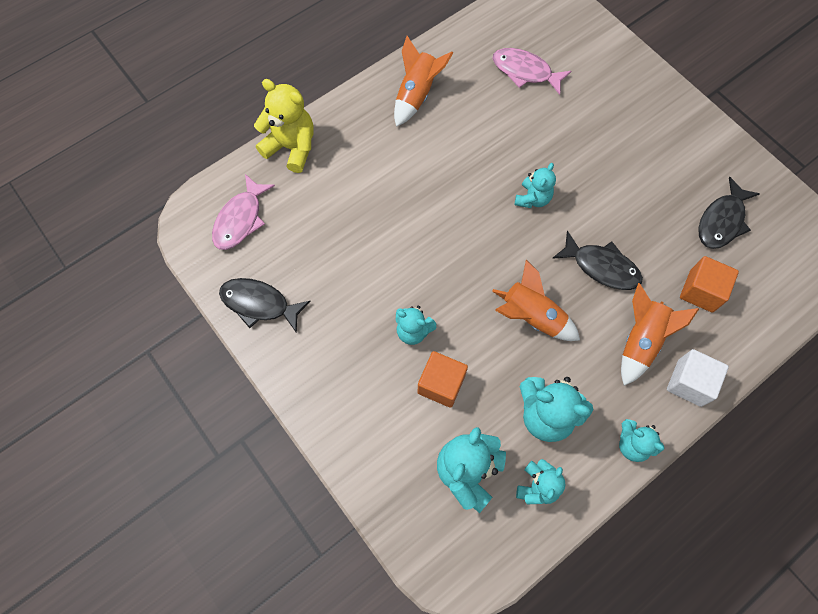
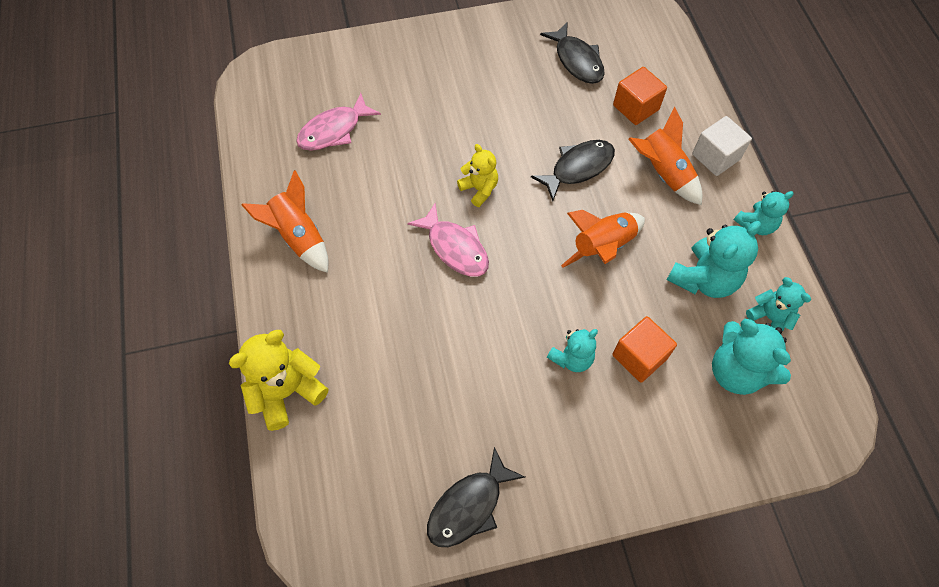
camera: 65 degrees left, 5 degrees down
pink fish [212,174,275,250] -> pink fish moved to [407,203,489,277]
turquoise teddy bear [514,163,556,208] -> yellow teddy bear [457,144,498,207]

